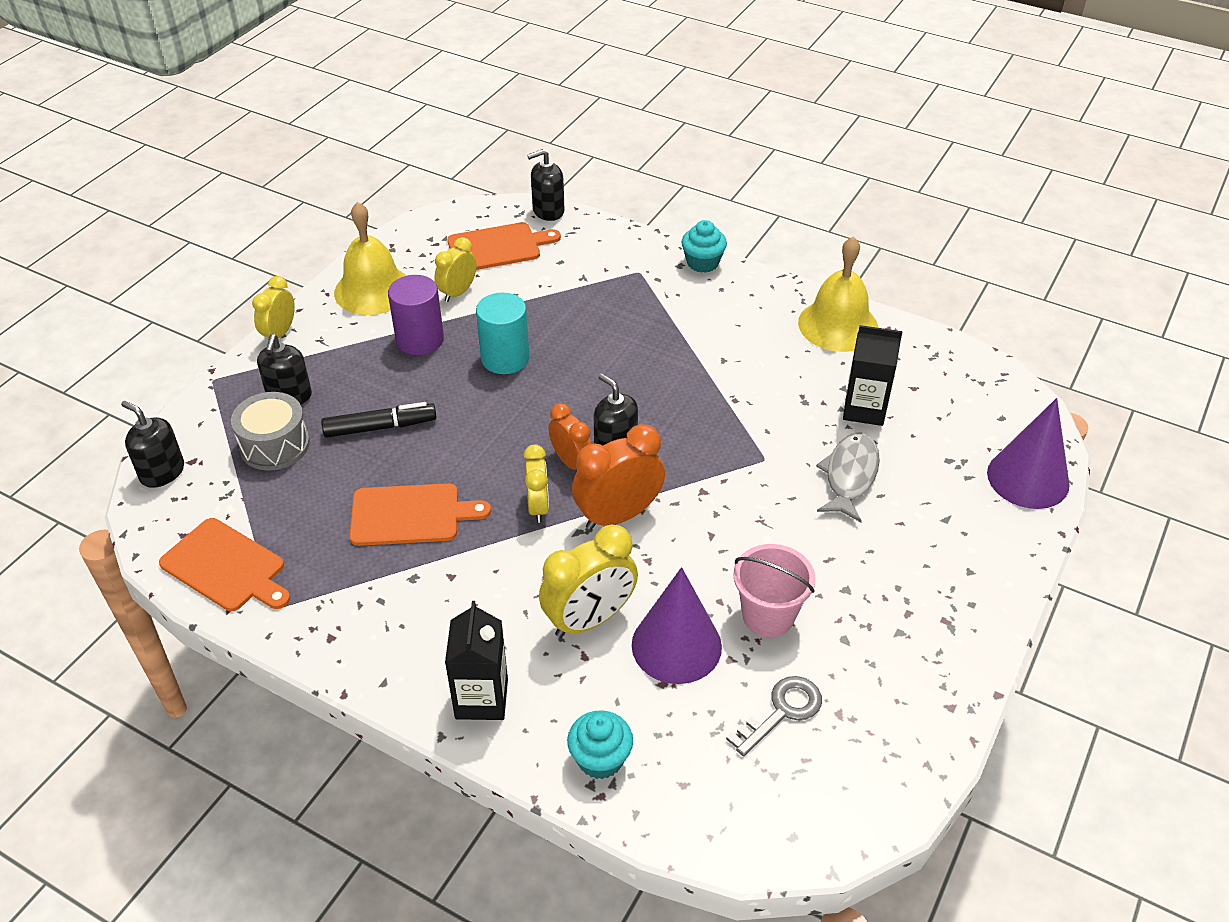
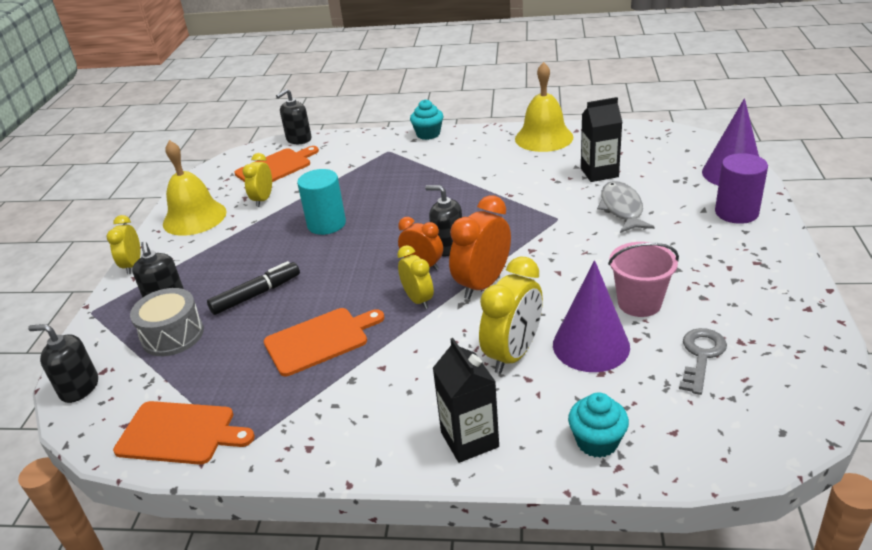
camera: 20 degrees left, 10 degrees down
purple cylinder [388,275,444,355] -> purple cylinder moved to [715,153,768,224]

